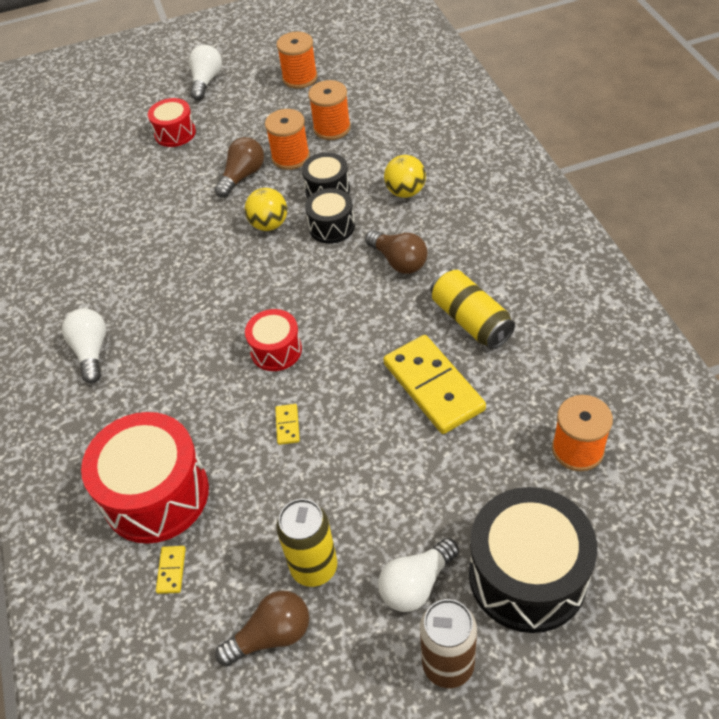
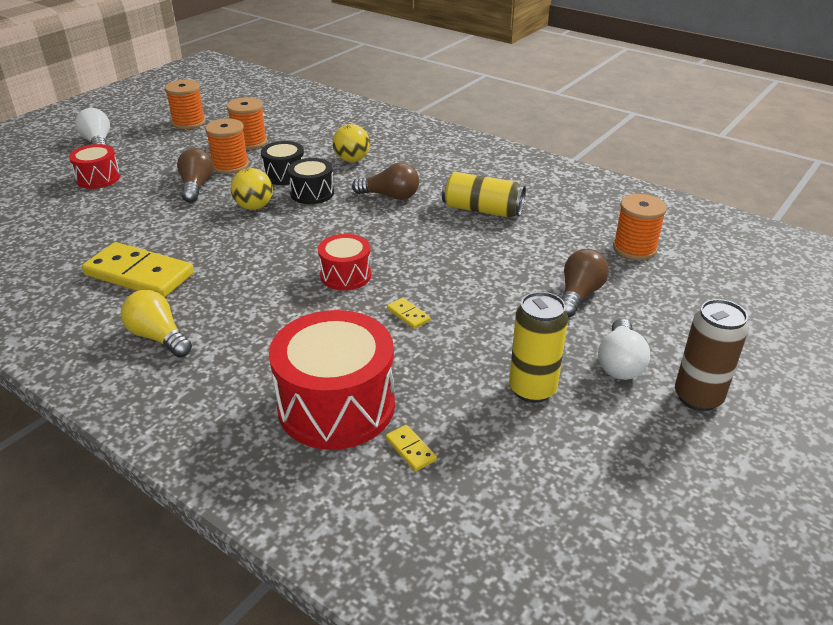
camera: 40 degrees left, 15 degrees down
white light bulb [62,308,106,383] -> yellow light bulb [121,290,192,357]
brown light bulb [215,591,309,666] -> brown light bulb moved to [561,249,609,317]
yellow domino [383,335,486,434] -> yellow domino moved to [82,242,194,298]
black drum [469,487,597,633] -> none

